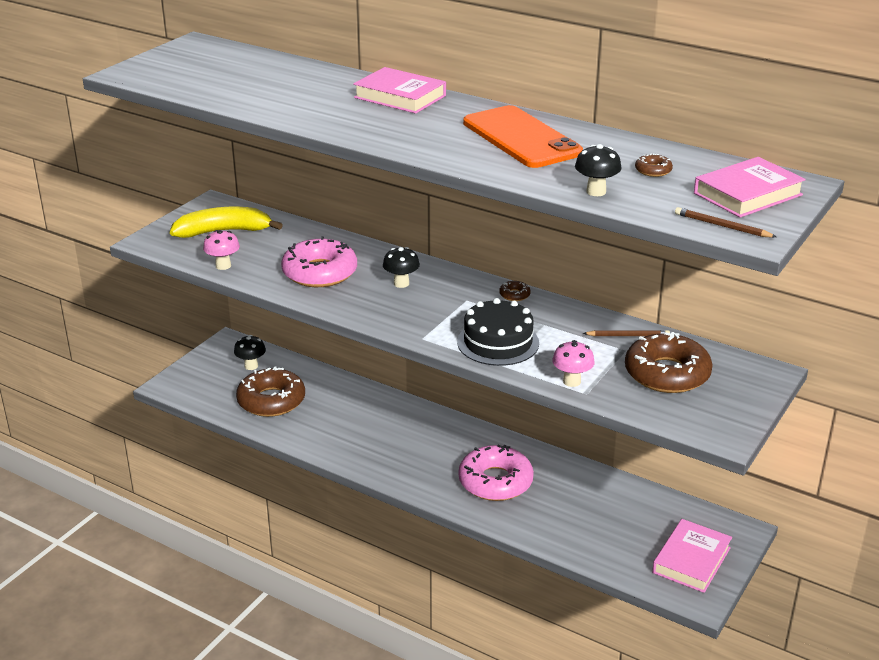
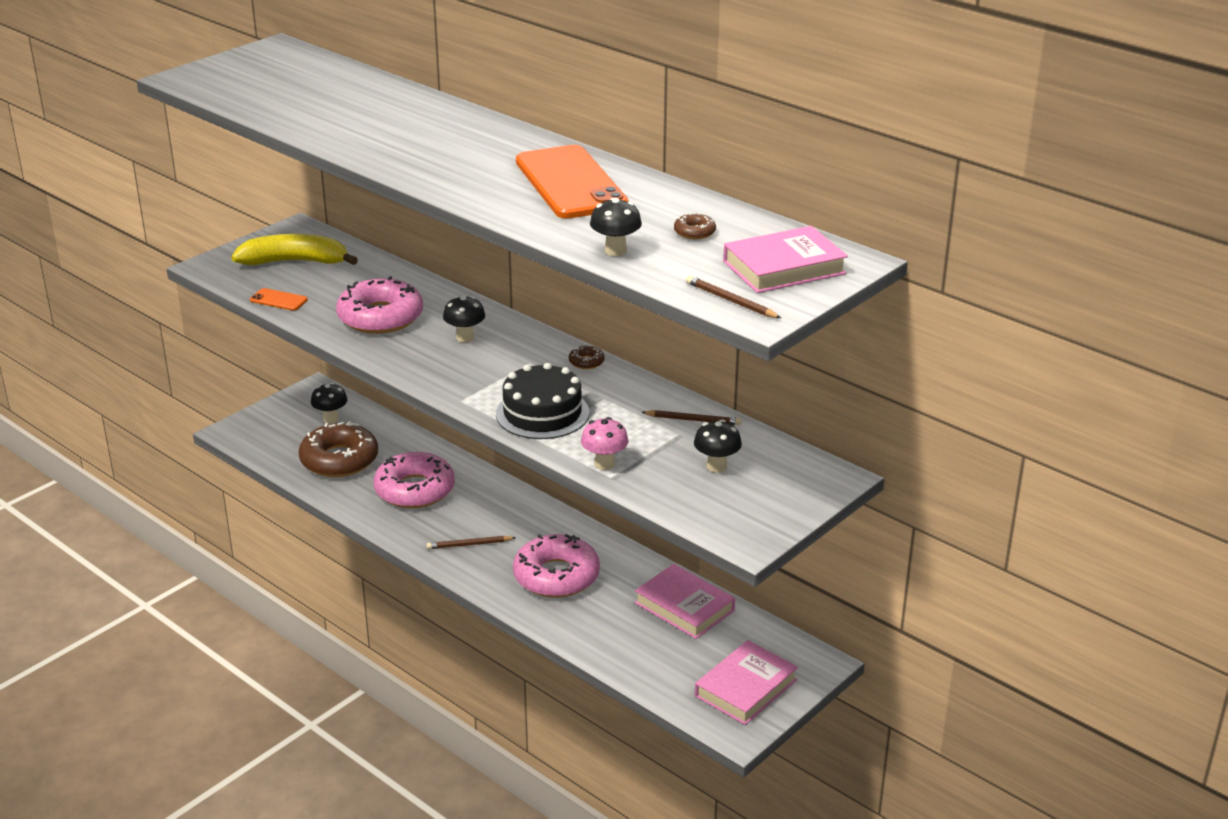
camera: 10 degrees right, 0 degrees up
pink mushroom [203,230,240,270] -> orange phone [250,288,308,311]
pink book [353,67,446,114] -> pink book moved to [635,564,735,639]
brown donut [625,332,712,393] -> black mushroom [694,420,742,473]
none -> pink donut [374,452,455,508]
none -> brown pencil [427,536,516,549]

